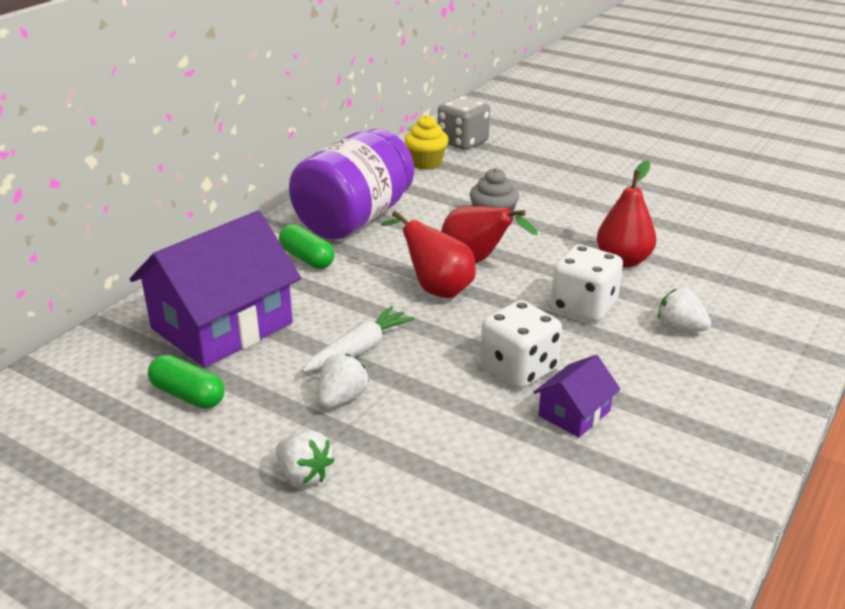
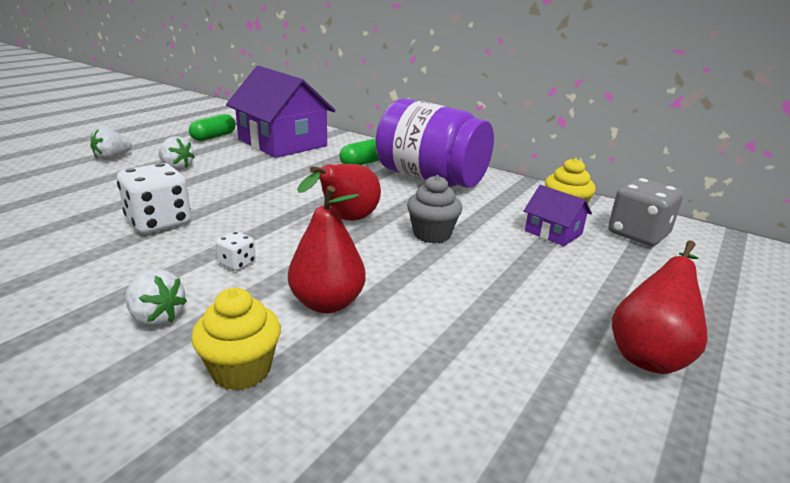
camera: 90 degrees right, 5 degrees down
white carrot [302,306,415,372] -> none
red pear [381,210,476,298] -> red pear moved to [612,241,707,374]
purple house [534,355,621,437] -> purple house moved to [524,185,592,246]
white dice [551,245,623,322] -> white dice [216,231,256,271], size x0.48
white strawberry [658,287,711,331] -> white strawberry turned 90 degrees clockwise [125,270,187,327]
none -> yellow cupcake [191,288,281,391]

